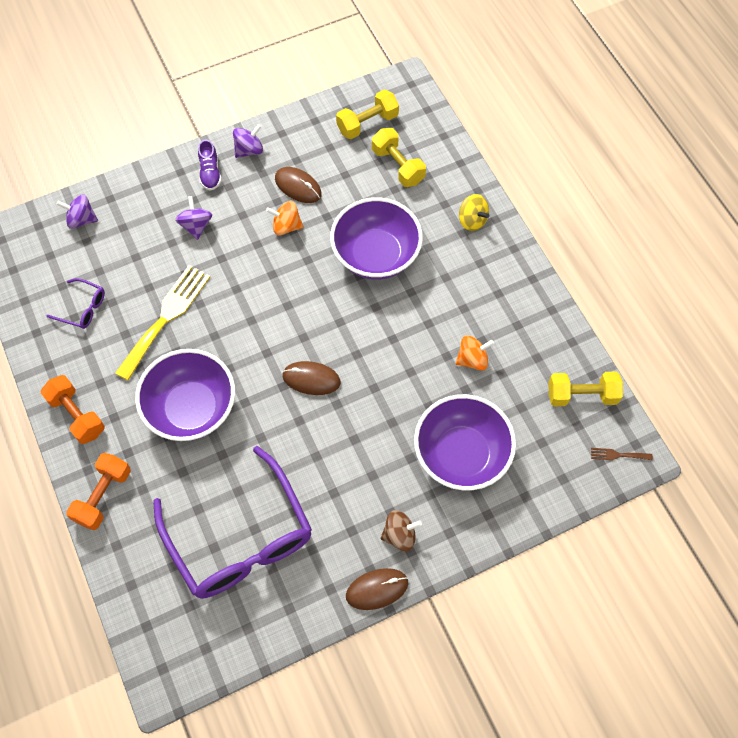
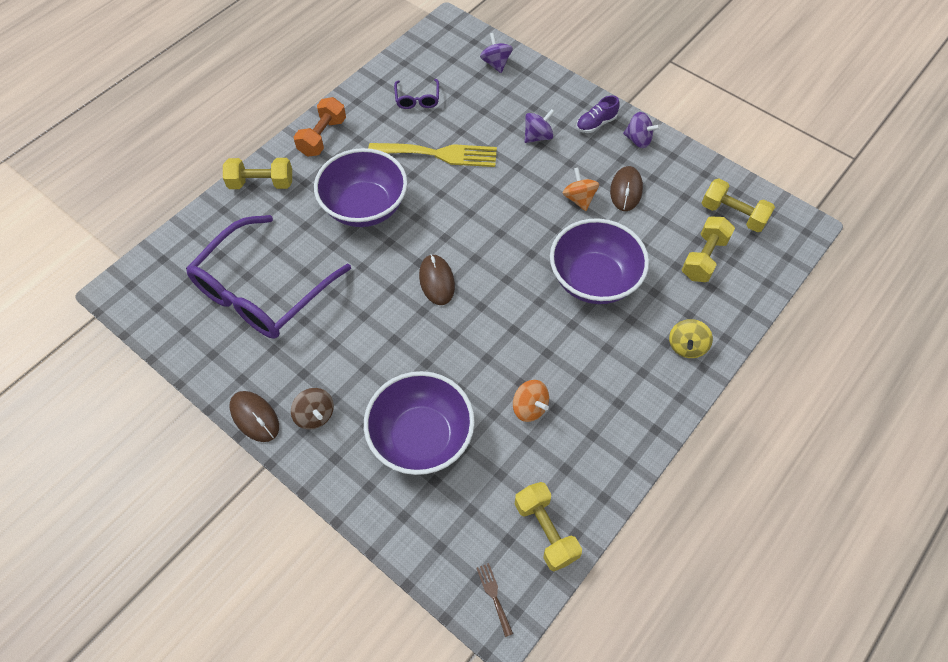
camera: 65 degrees right, 5 degrees down
orange dumbbell [66,453,131,530] -> yellow dumbbell [223,158,292,189]

